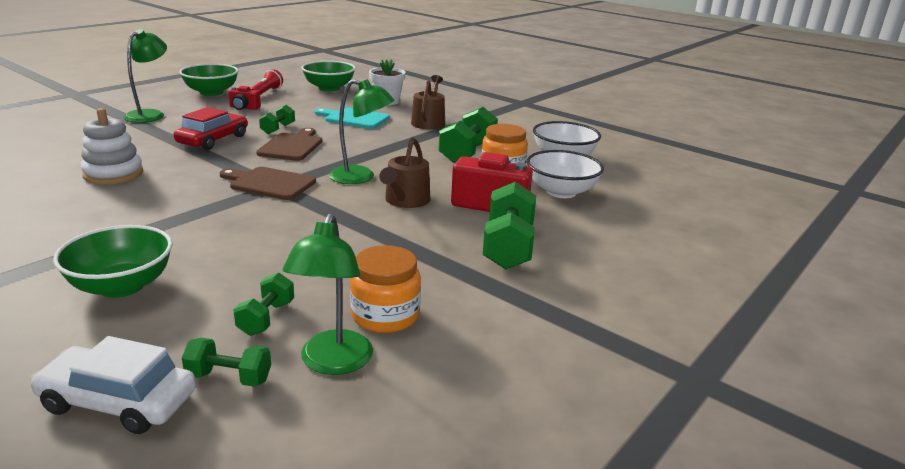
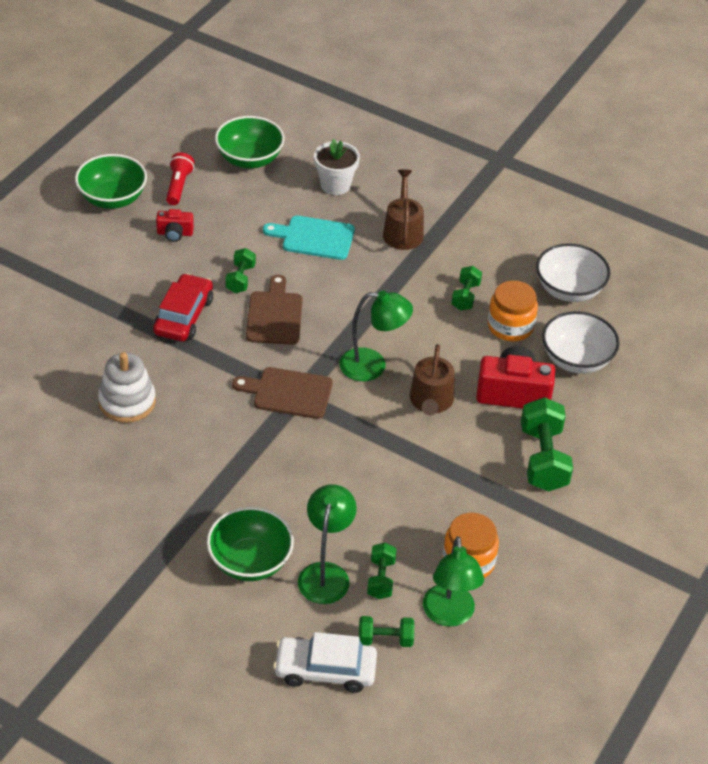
camera: 10 degrees left, 20 degrees up
green lamp [124,29,167,123] -> green lamp moved to [298,484,357,604]
green dumbbell [439,107,498,163] -> green dumbbell [451,266,482,311], size x0.56

